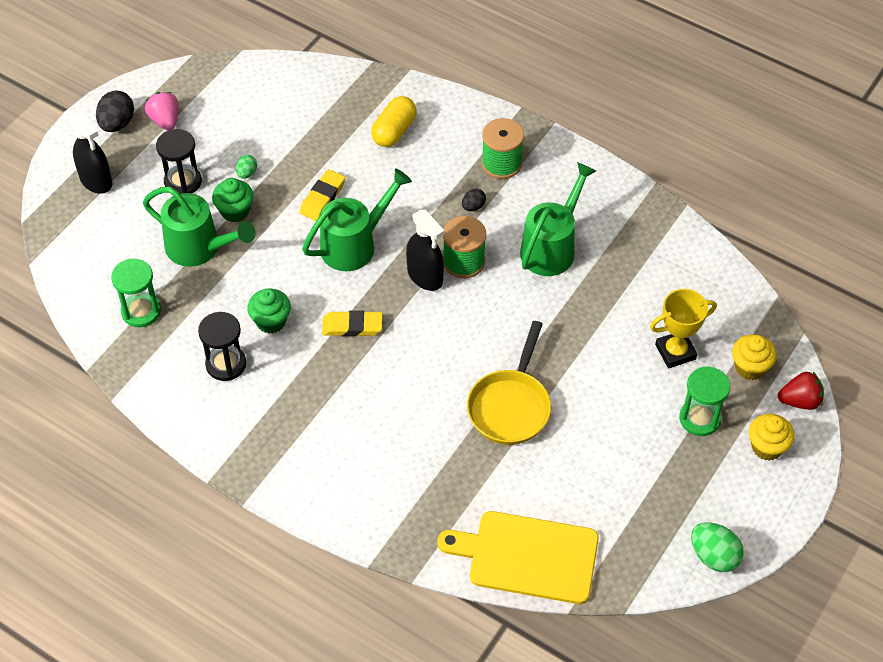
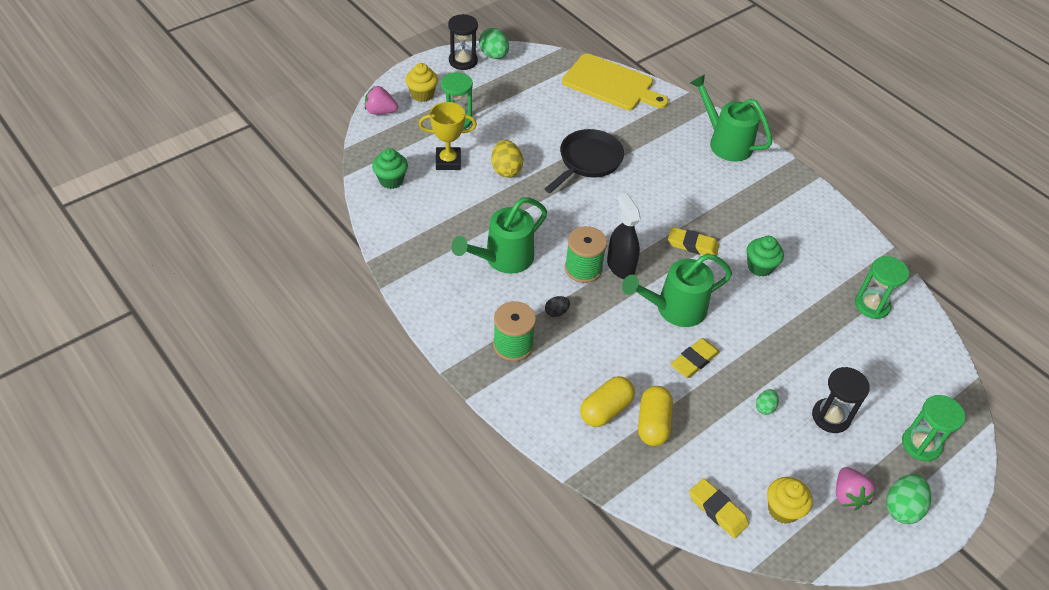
camera: 165 degrees left, 5 degrees down
black spray bottle [70,112,112,194] -> green hourglass [902,395,965,461]
black egg [96,90,134,132] -> green egg [886,474,931,524]
green watering can [143,187,256,267] -> green watering can moved to [690,74,772,162]
black hourglass [198,312,246,381] -> black hourglass moved to [448,14,478,70]
green cupcake [212,178,253,222] -> green cupcake moved to [372,148,408,189]
yellow pan [467,321,551,445] -> black pan [545,129,624,193]
yellow cupcake [732,334,777,380] -> yellow cupcake moved to [767,477,813,524]
red strawberry [778,372,824,410] -> pink strawberry [365,86,398,114]
none -> yellow egg [492,140,523,178]
none -> yellow capsule [638,386,673,446]
none -> yellow eraser [689,478,749,538]

